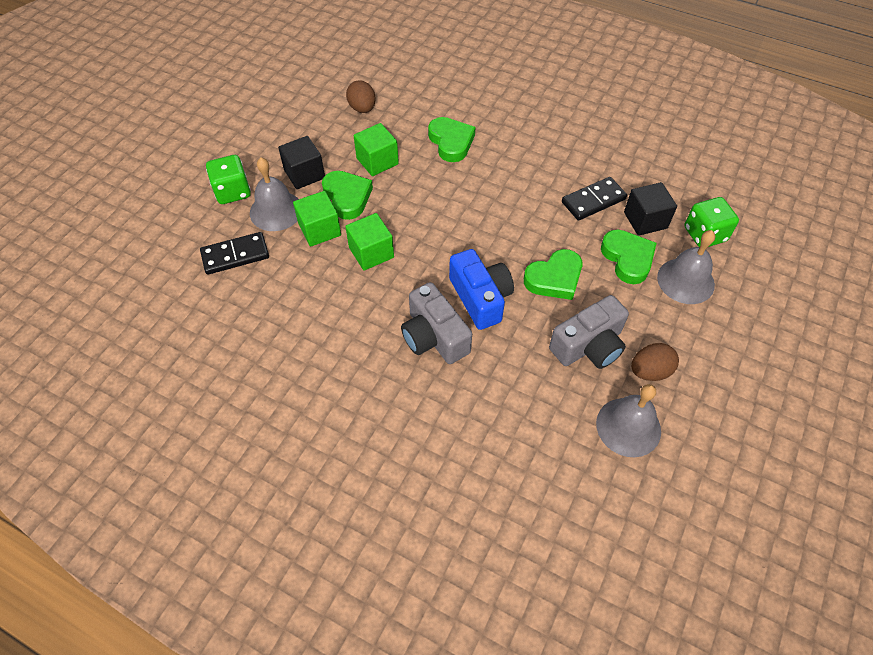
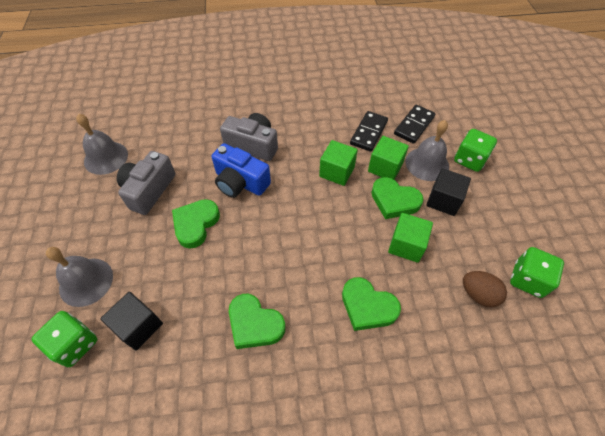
camera: 145 degrees right, 0 degrees up
black domino [562,177,627,221] -> black domino moved to [350,111,388,152]
green heart [601,230,657,284] -> green heart moved to [229,294,285,349]
brown egg [631,343,679,381] -> none
none -> green dice [510,247,564,298]

